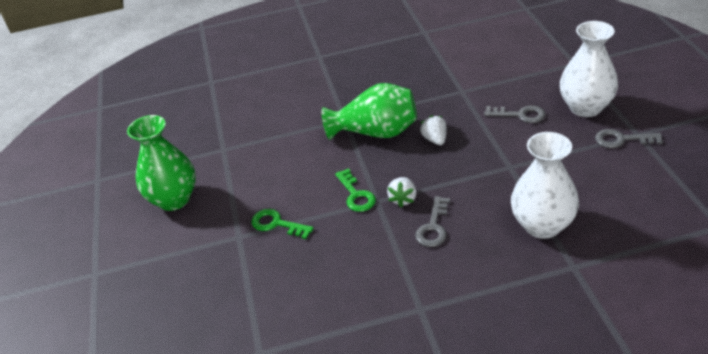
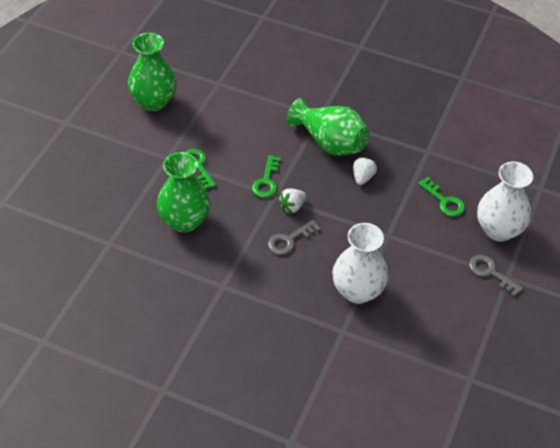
camera: 30 degrees right, 10 degrees up
grey key [484,105,546,123] -> green key [418,177,465,217]
none -> green vase [157,152,210,233]

